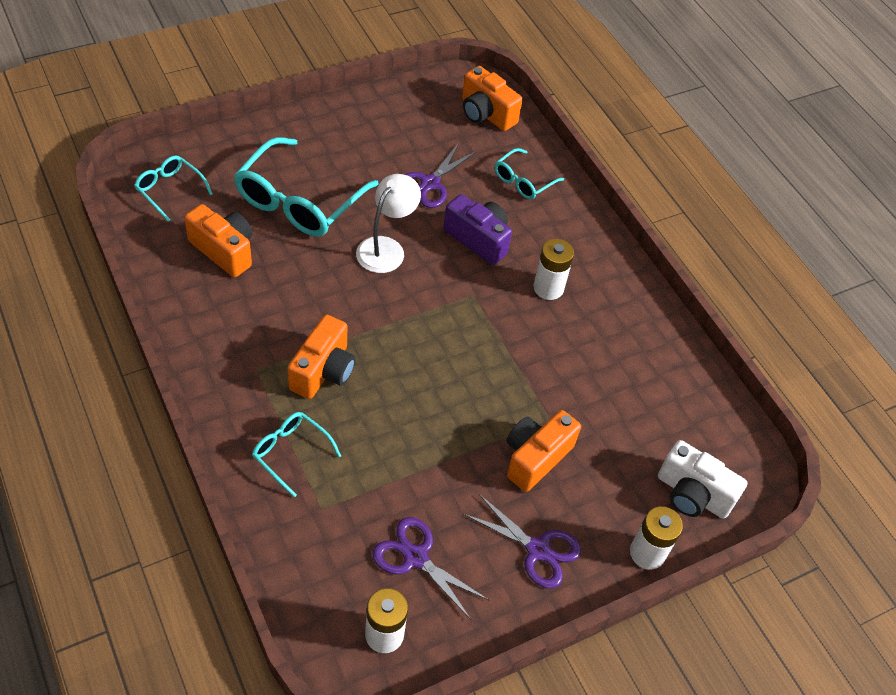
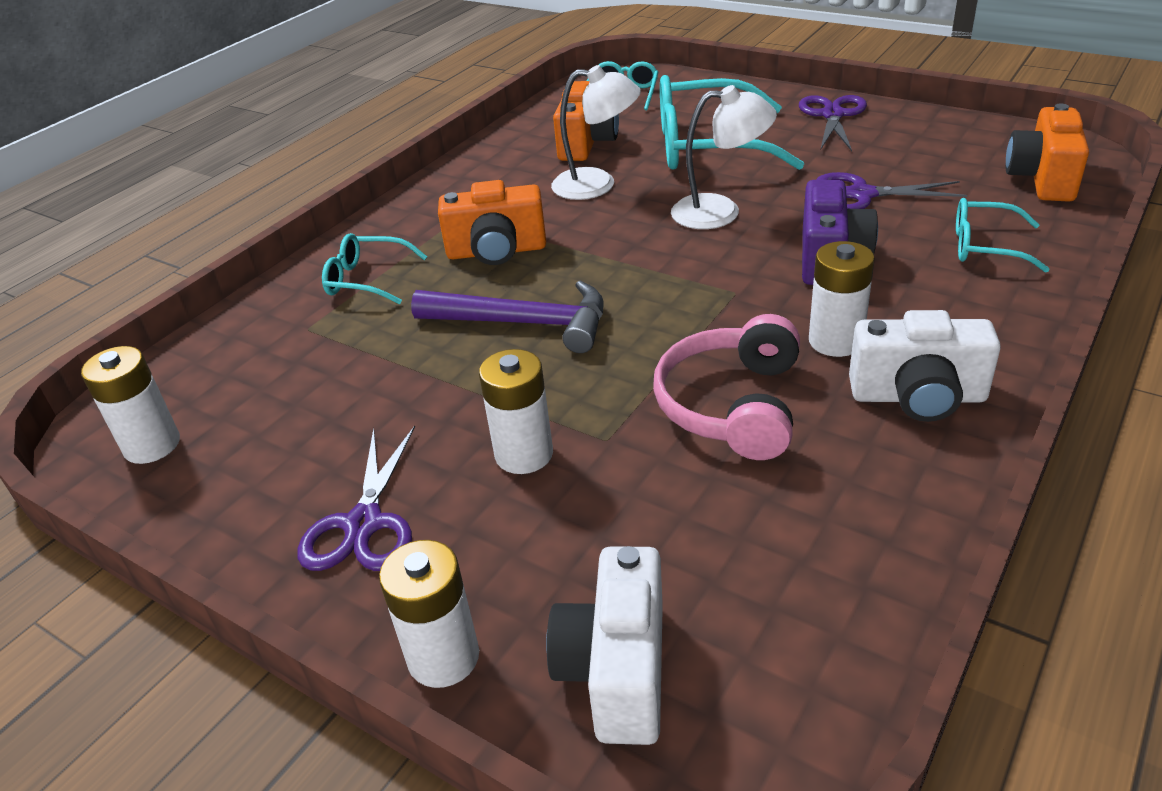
camera: 70 degrees right, 15 degrees down
turquoise glasses [252,412,341,497] -> turquoise glasses turned 90 degrees counterclockwise [322,233,427,305]
purple scissors [372,517,489,620] -> purple scissors moved to [799,95,867,151]
orange camera [506,410,581,492] -> white battery [479,349,553,474]
none -> purple hammer [411,281,603,353]
none -> white lamp [551,65,641,200]
none -> pink headphones [653,314,800,460]
none -> white camera [849,310,1001,422]

